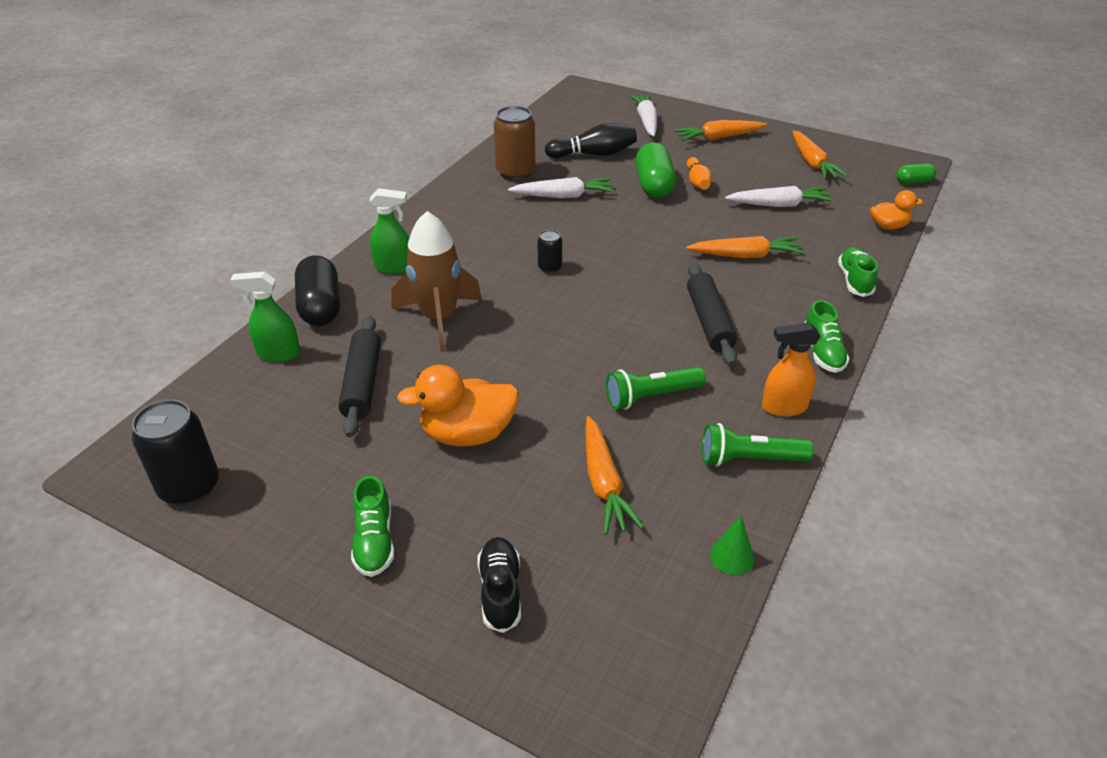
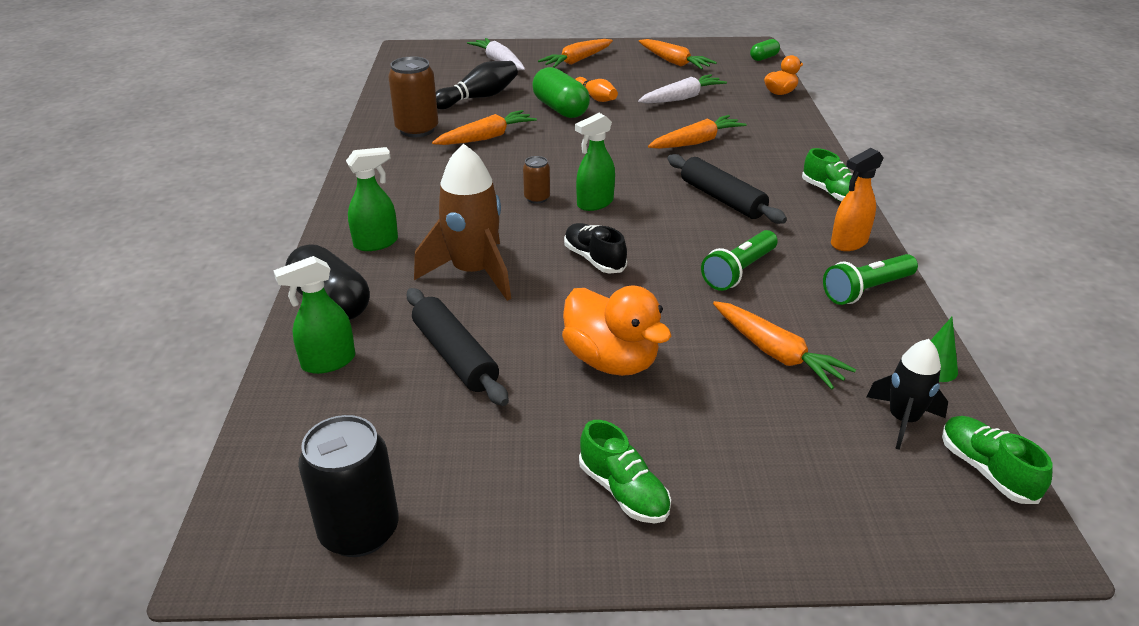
camera: 30 degrees left, 5 degrees down
orange duck [397,365,519,447] -> orange duck turned 90 degrees counterclockwise [562,286,671,376]
black shoe [477,537,521,633] -> black shoe moved to [564,223,627,274]
white carrot [508,177,615,198] -> orange carrot [432,110,537,145]
black can [537,230,562,274] -> brown can [523,156,550,204]
green shoe [838,247,878,297] -> green shoe moved to [942,416,1053,504]
none -> green spray bottle [575,113,615,211]
none -> black rocket [867,339,948,450]

